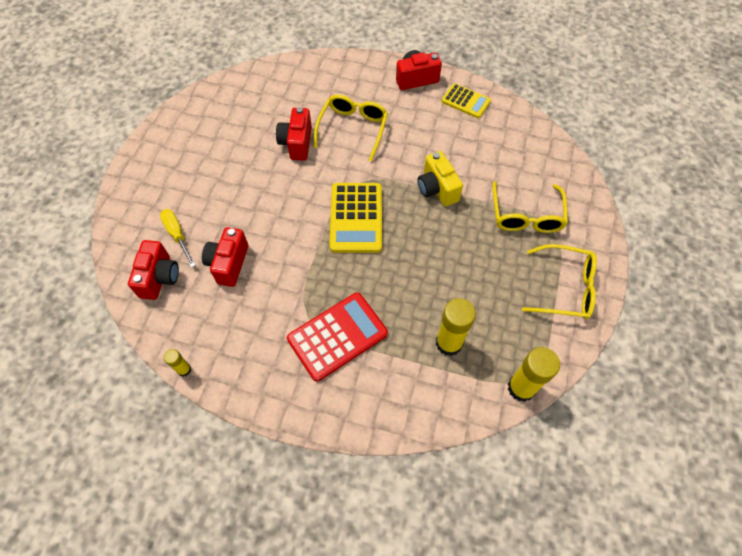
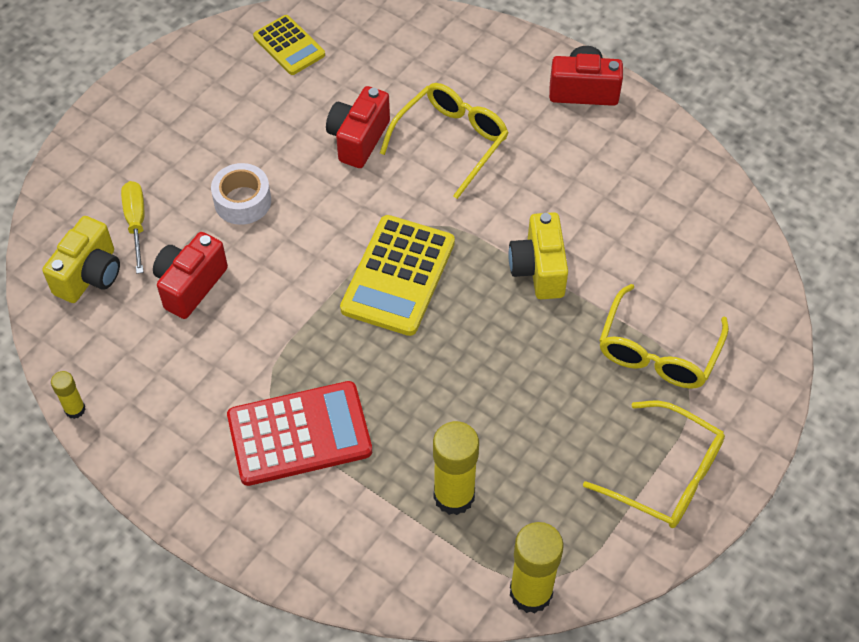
camera: 20 degrees right, 5 degrees down
red camera [128,240,179,300] -> yellow camera [42,216,120,303]
yellow calculator [442,83,491,118] -> yellow calculator moved to [253,15,325,75]
none -> white tape [211,163,271,225]

